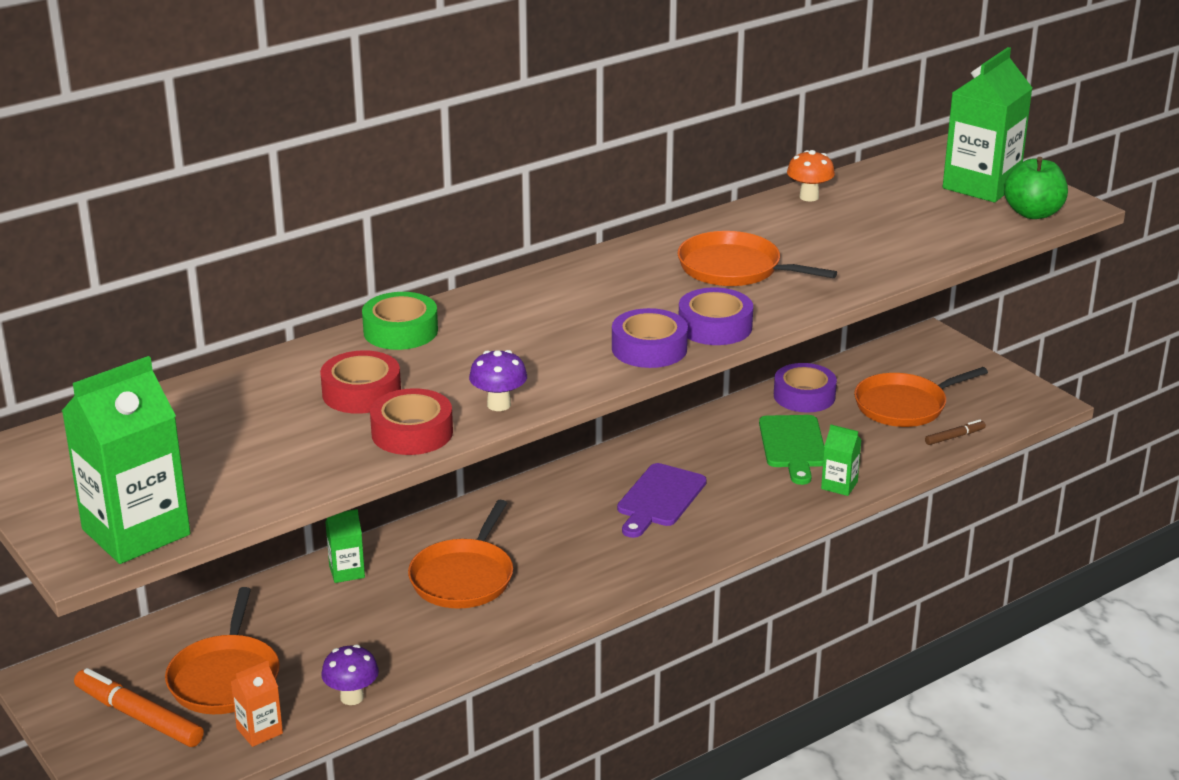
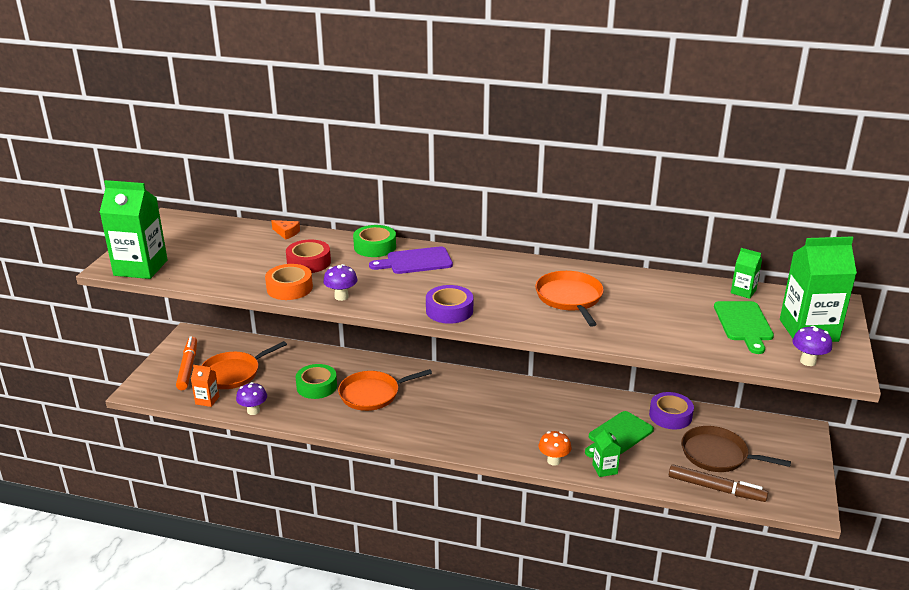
camera: 50 degrees right, 0 degrees up
green carton [325,509,365,583] -> green carton moved to [731,248,762,299]
red tape [370,388,453,455] -> orange tape [265,264,313,300]
purple cutting board [617,463,707,538] -> purple cutting board moved to [369,246,453,274]
purple tape [679,287,753,345] -> none
orange mushroom [787,150,835,202] -> orange mushroom moved to [538,431,571,466]
orange pan [854,367,988,427] -> brown pan [681,426,791,472]
brown marker [925,420,986,445] -> brown marker [669,465,768,502], size x1.91
green apple [1004,157,1068,219] -> purple mushroom [792,326,832,366]
none -> orange cheese [271,220,300,240]
none -> green tape [296,364,337,399]
none -> green cutting board [714,301,774,354]

